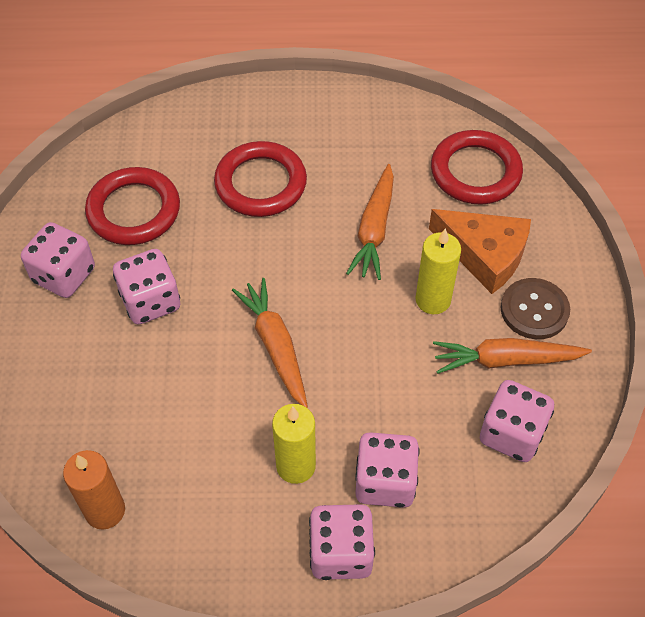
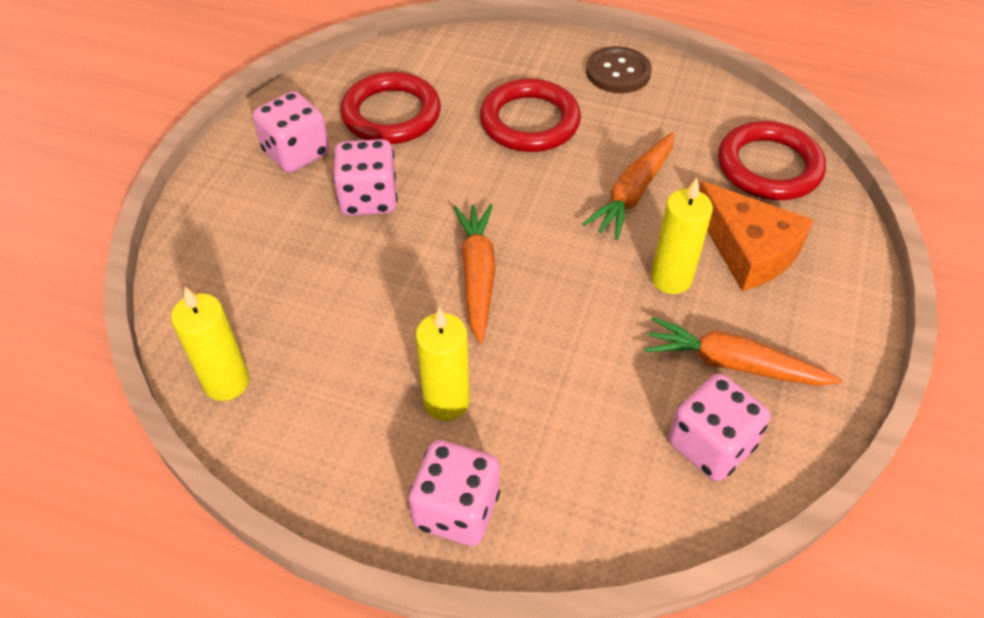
camera: 20 degrees right, 5 degrees down
orange candle [63,450,125,530] -> yellow candle [171,287,250,401]
pink dice [355,432,420,508] -> none
brown button [501,278,570,339] -> brown button moved to [586,46,652,93]

